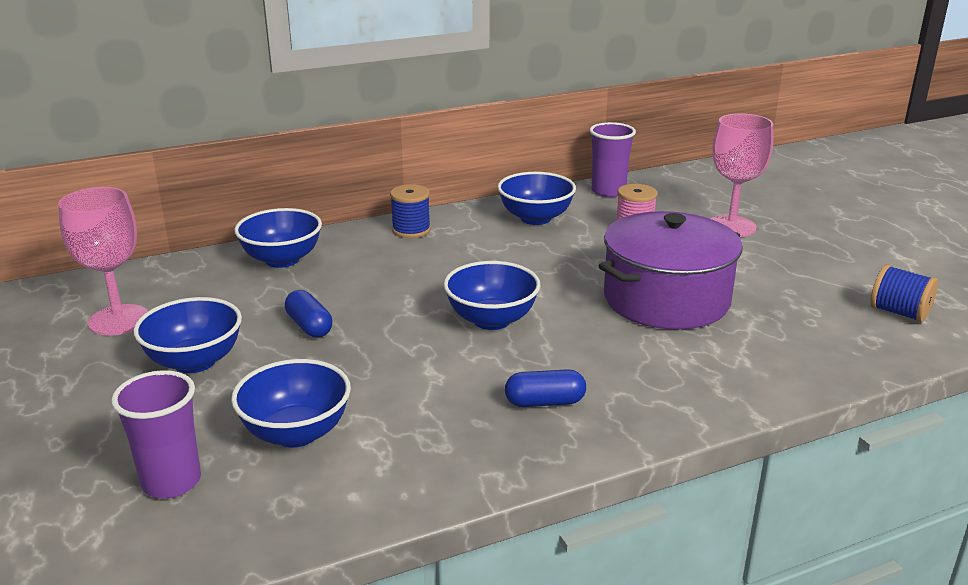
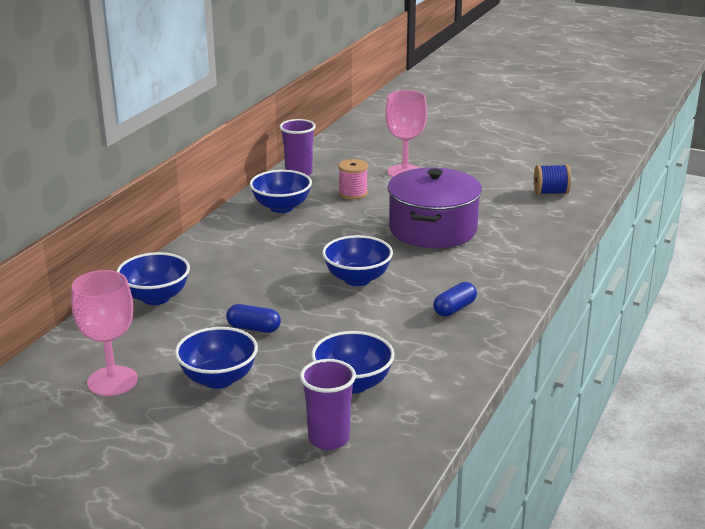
camera: 40 degrees left, 0 degrees up
blue spool [390,184,431,238] -> none

